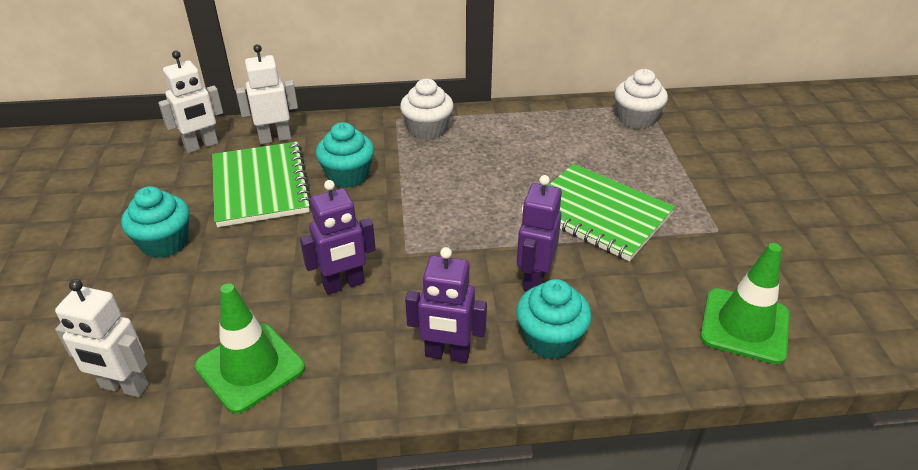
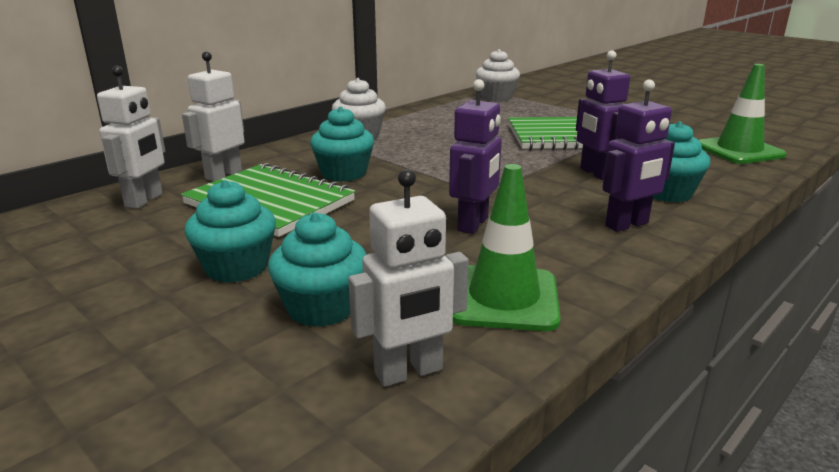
camera: 40 degrees left, 15 degrees down
none -> turquoise cupcake [268,212,366,327]

